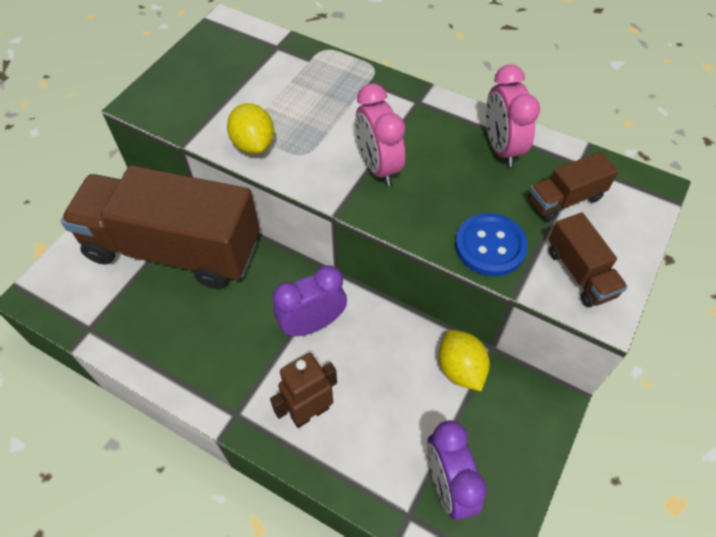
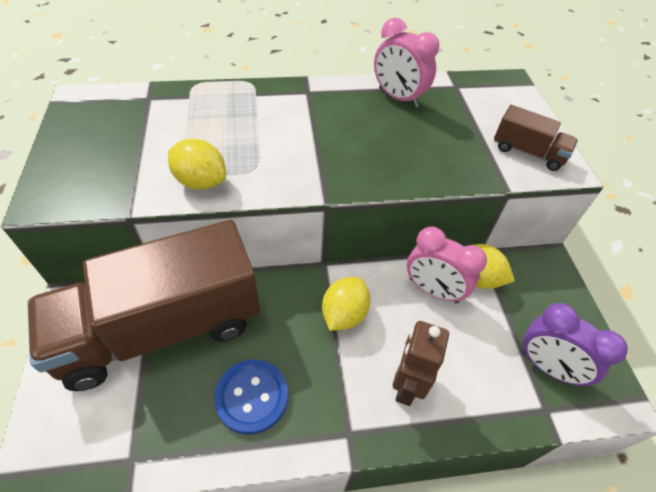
camera: 40 degrees left, 5 degrees down
purple clock [273,265,347,337] -> yellow lemon [322,277,370,331]
pink clock [355,83,405,186] -> pink clock moved to [407,226,487,303]
blue button [455,213,528,276] -> blue button moved to [214,359,288,434]
brown truck [528,152,618,221] -> none

